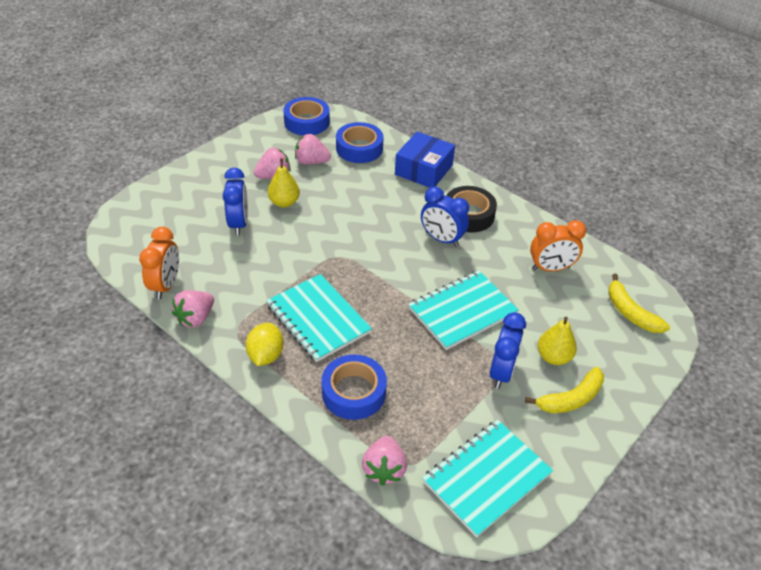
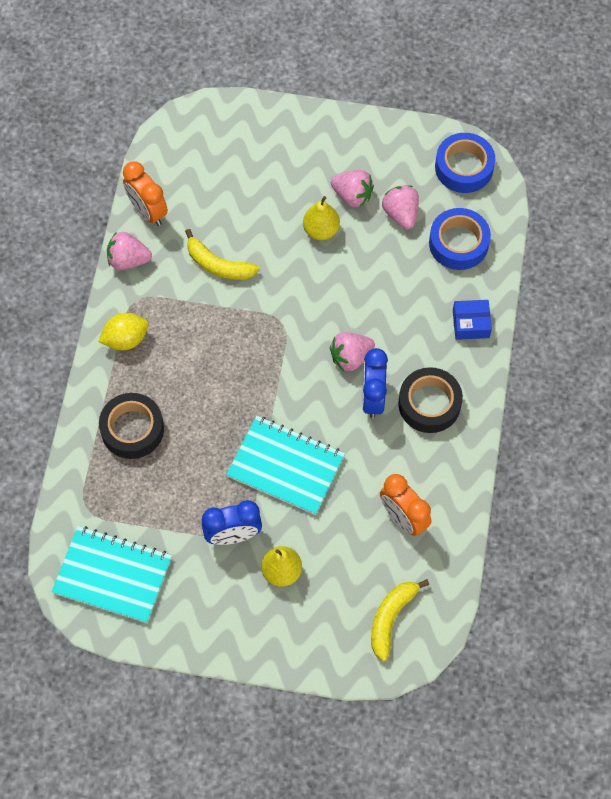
camera: 60 degrees right, 20 degrees up
orange clock [139,227,179,299] -> orange clock turned 75 degrees clockwise [123,161,168,226]
blue clock [223,168,248,236] -> none
turquoise notebook [266,274,372,362] -> none
blue tape [321,354,387,420] -> black tape [99,393,164,459]
pink strawberry [362,436,407,486] -> pink strawberry moved to [330,332,375,371]
blue box [395,132,455,188] -> blue box [453,300,492,340], size x0.61
yellow banana [525,367,604,413] -> yellow banana moved to [185,229,259,280]

